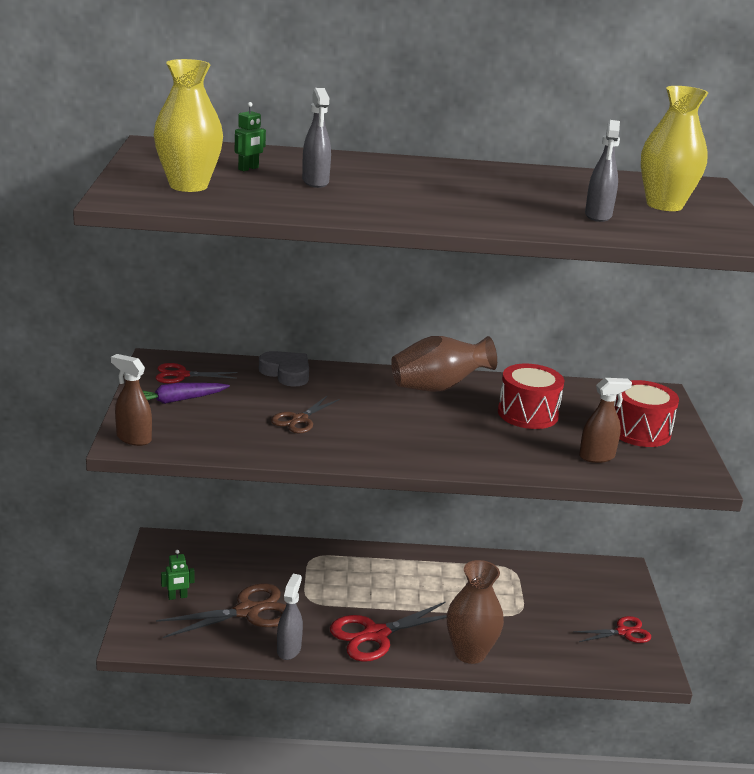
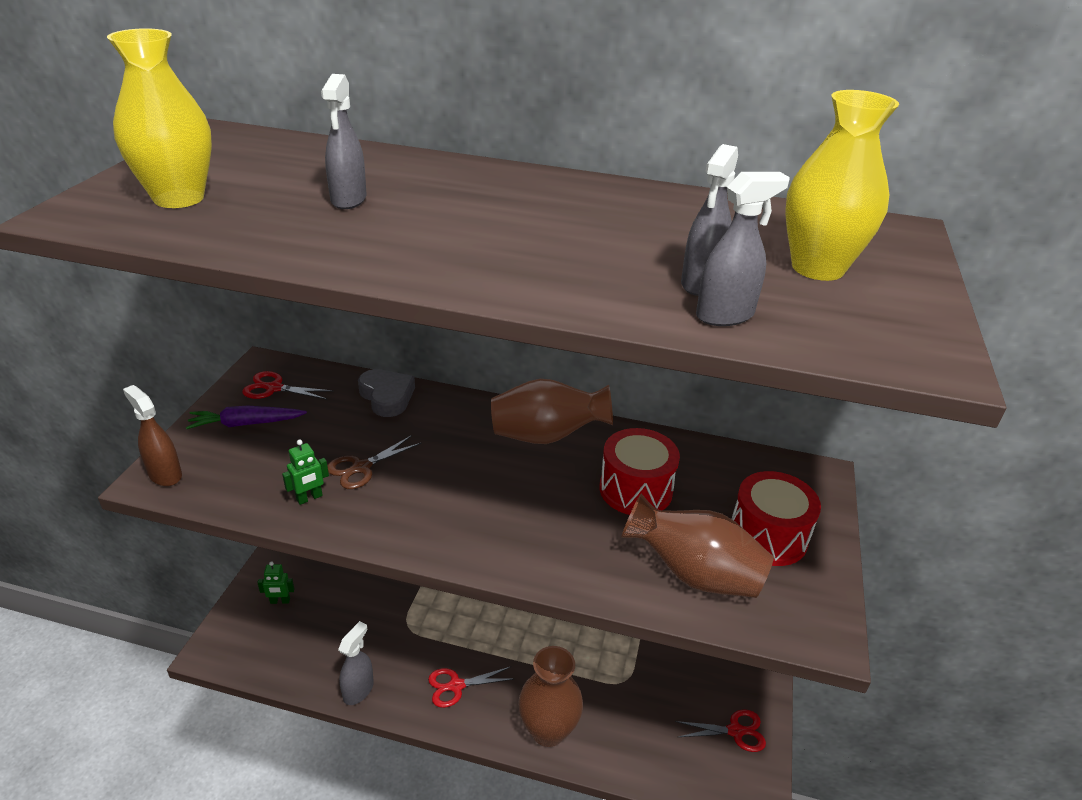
camera: 15 degrees right, 10 degrees up
brown scissors [156,584,286,638] -> none
green robot [235,102,266,171] -> green robot moved to [282,440,329,505]
red scissors [330,602,447,662] -> red scissors [428,667,514,708], size x0.59
brown spray bottle [579,378,632,463] -> brown vase [621,494,774,598]
none -> grey spray bottle [696,172,790,326]

